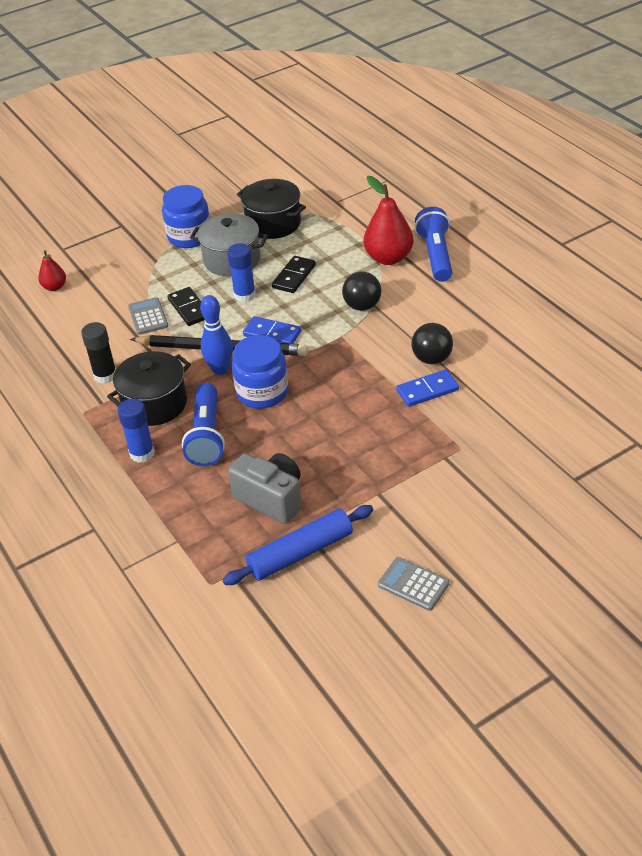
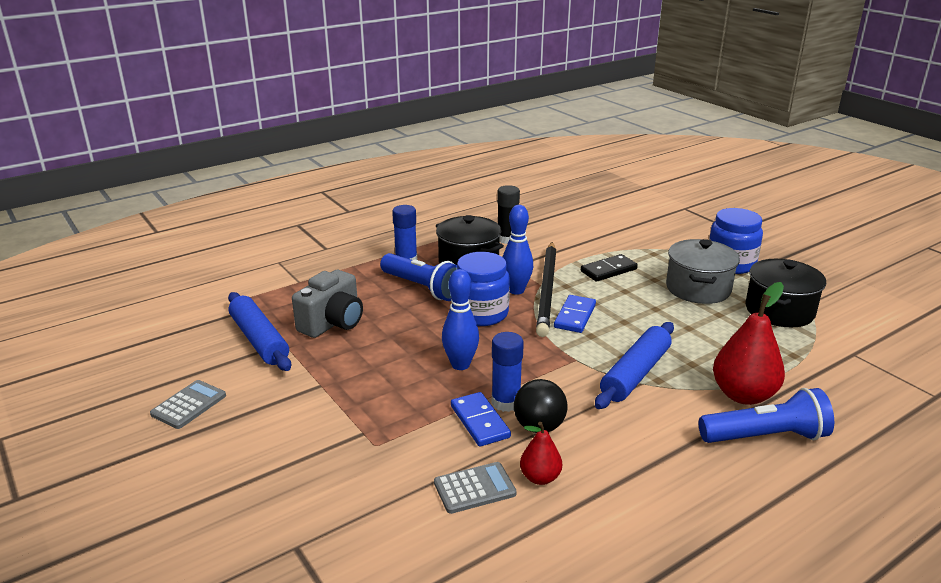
camera: 85 degrees right, 15 degrees down
red pear [38,250,66,291] -> red pear moved to [520,422,562,485]
grey calculator [128,297,168,335] -> grey calculator moved to [434,462,516,514]
blue flashlight [182,383,225,466] -> blue flashlight turned 135 degrees counterclockwise [380,253,457,301]
blue glue stick [227,243,256,303] -> blue glue stick moved to [492,332,524,412]
black domino [272,256,316,293] -> none
black ball [342,271,381,311] -> blue rolling pin [595,322,674,409]
none -> blue bowling pin [442,269,479,370]

